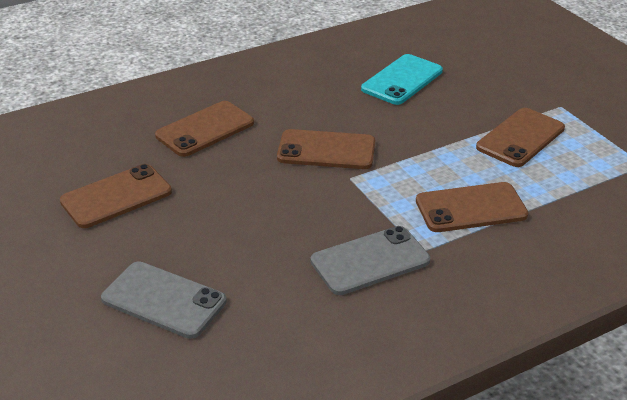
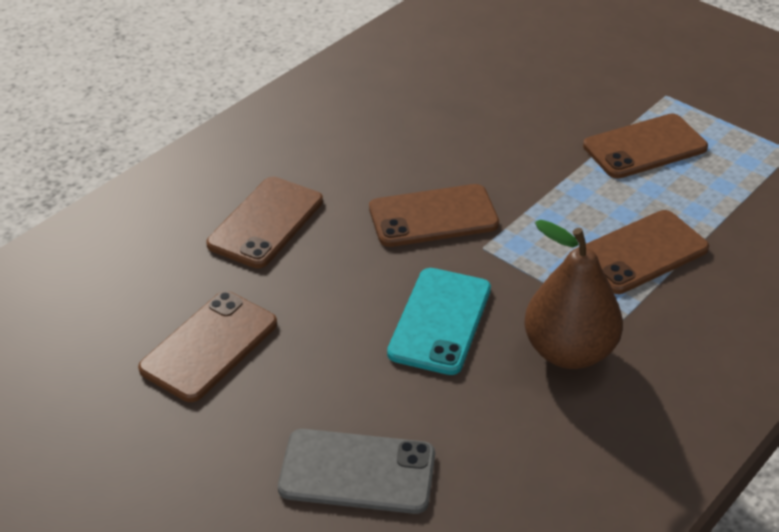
camera: 20 degrees left, 5 degrees up
grey phone [311,226,430,295] -> brown pear [524,220,623,369]
turquoise phone [361,54,443,105] -> turquoise phone moved to [387,268,491,375]
brown phone [476,108,565,167] -> brown phone turned 45 degrees clockwise [583,114,708,179]

